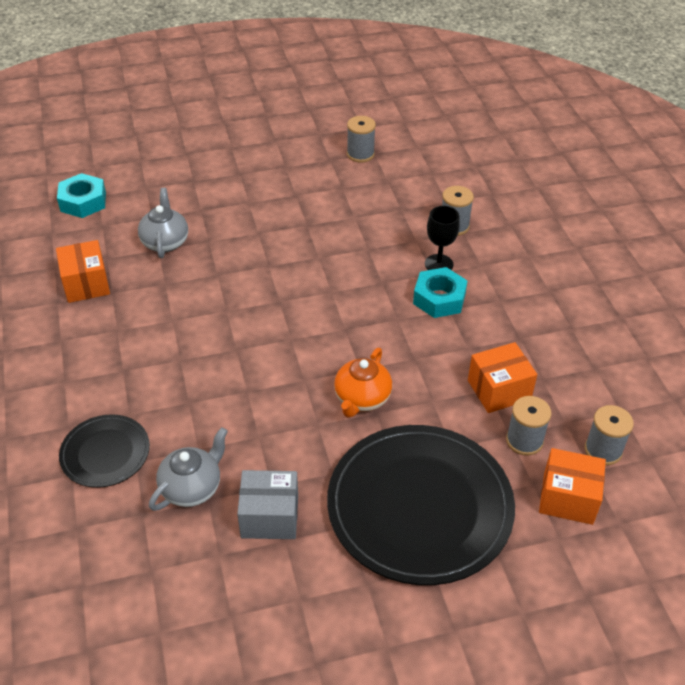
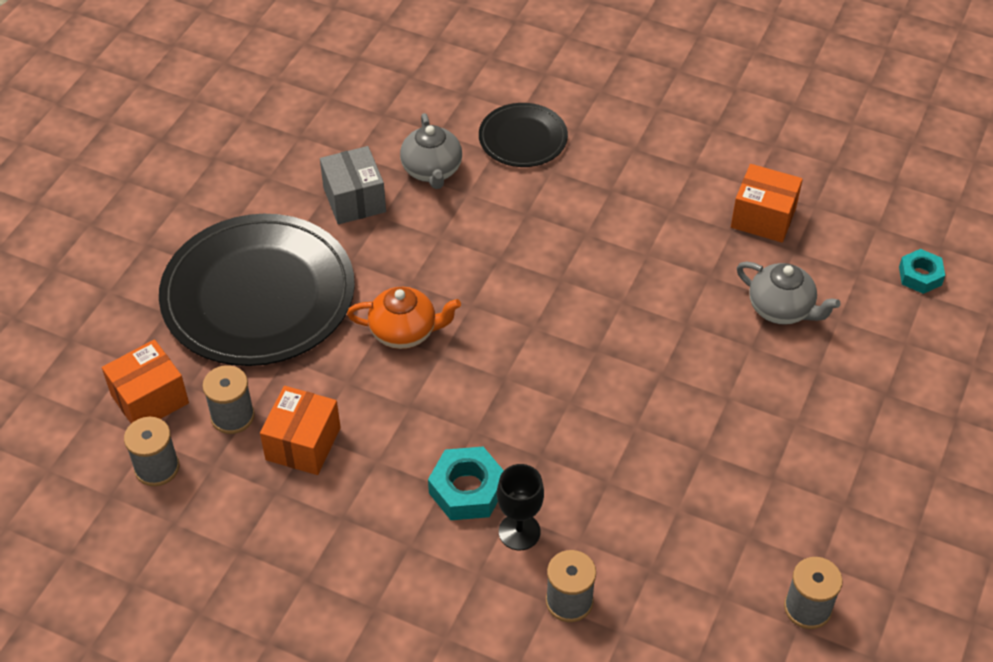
camera: 130 degrees right, 5 degrees up
turquoise nut [57,173,106,218] -> turquoise nut [899,249,945,294], size x0.66
grey box [237,470,298,539] -> grey box turned 60 degrees counterclockwise [320,146,386,224]
orange teapot [334,348,392,418] -> orange teapot turned 120 degrees clockwise [347,287,461,349]

